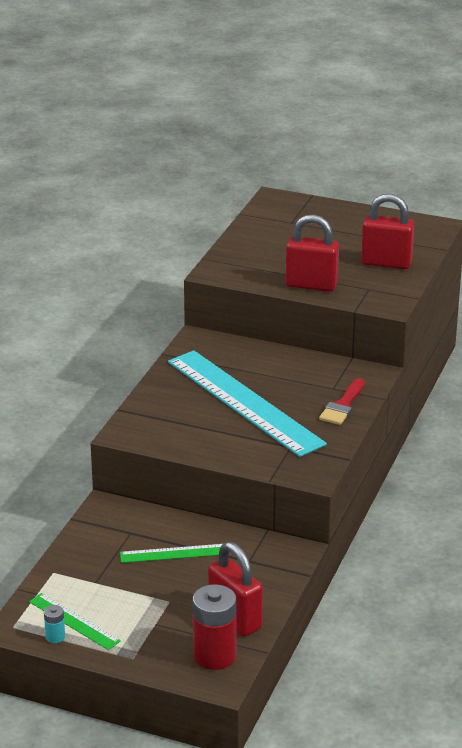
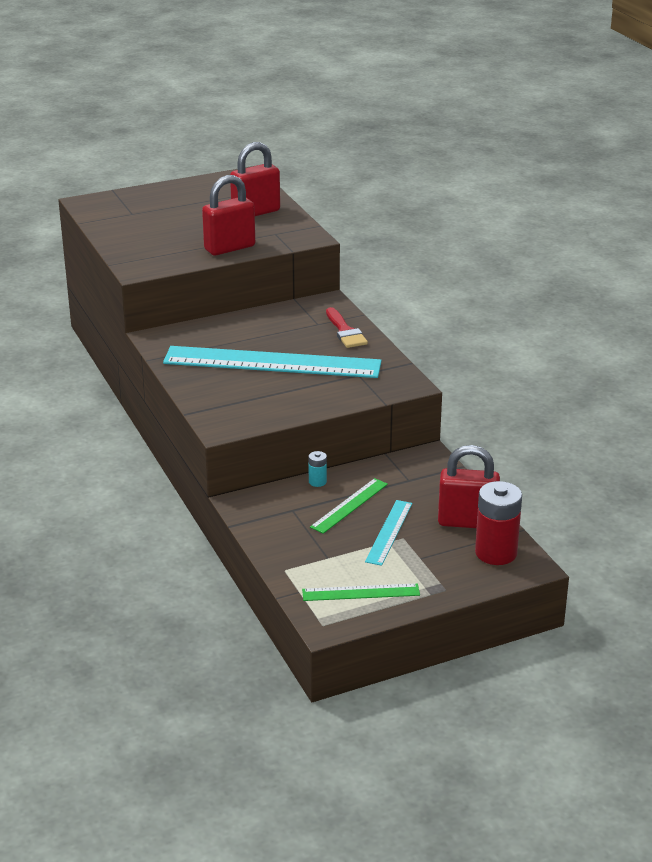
camera: 45 degrees left, 0 degrees up
turquoise battery [44,605,65,643] -> turquoise battery moved to [308,451,327,487]
none -> turquoise ruler [365,500,412,566]

